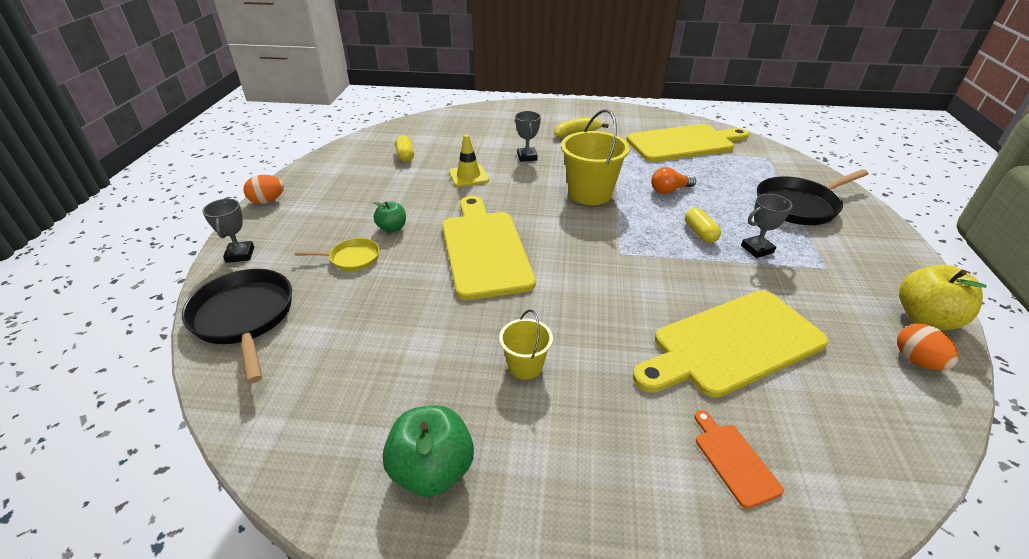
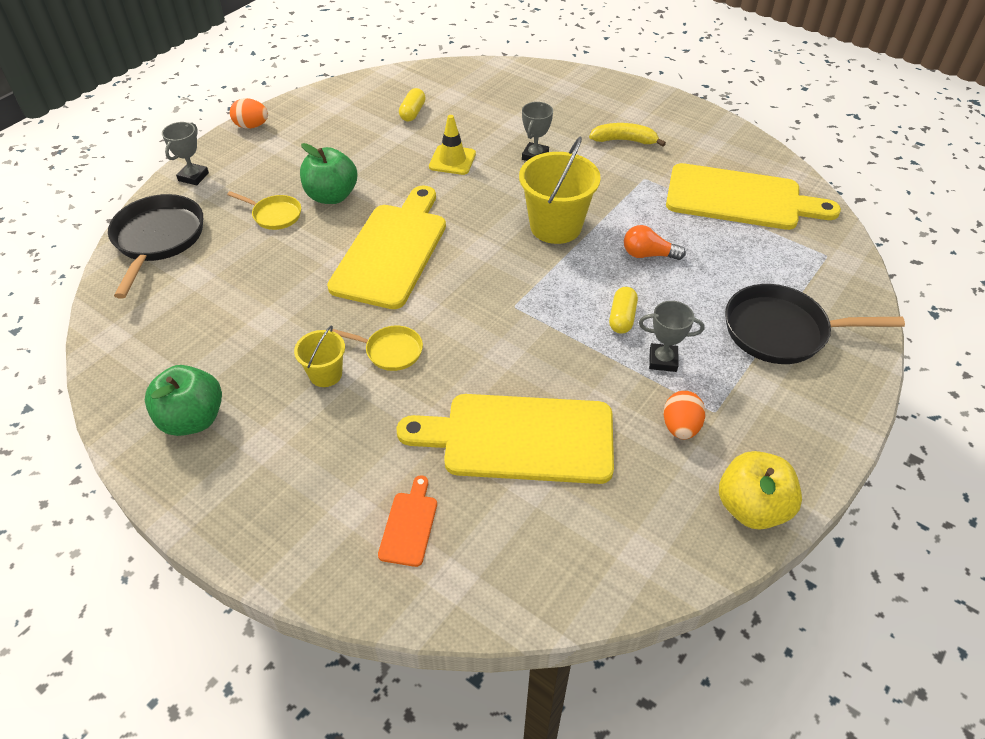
camera: 30 degrees right, 10 degrees up
green apple [373,201,406,233] -> green apple [300,143,357,204], size x1.69
orange egg [897,324,959,371] -> orange egg moved to [663,391,705,439]
none -> yellow pan [332,326,423,371]

